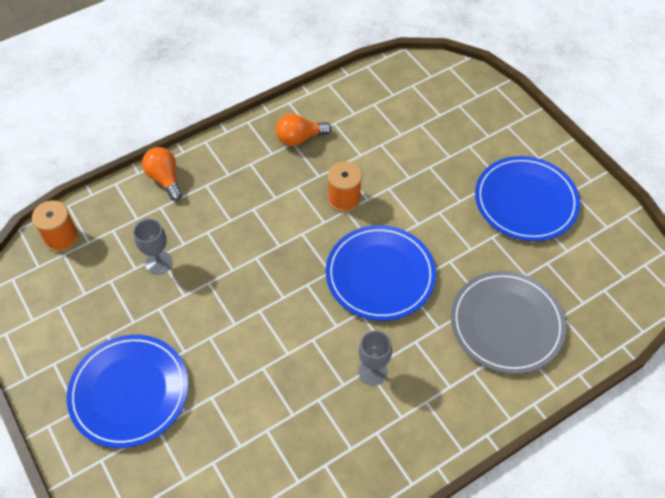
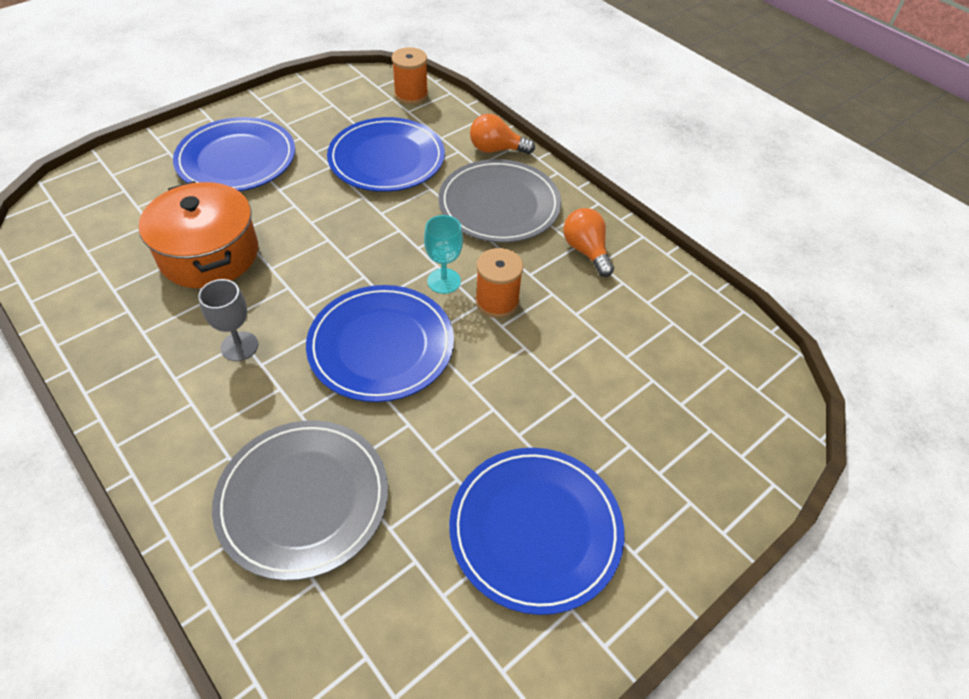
camera: 80 degrees right, 5 degrees down
grey goblet [133,219,173,275] -> blue plate [327,117,445,192]
orange light bulb [142,147,183,201] -> orange light bulb turned 135 degrees counterclockwise [470,114,535,154]
none -> orange pot [138,181,258,288]
none -> turquoise goblet [424,215,463,294]
none -> grey plate [438,159,562,243]

